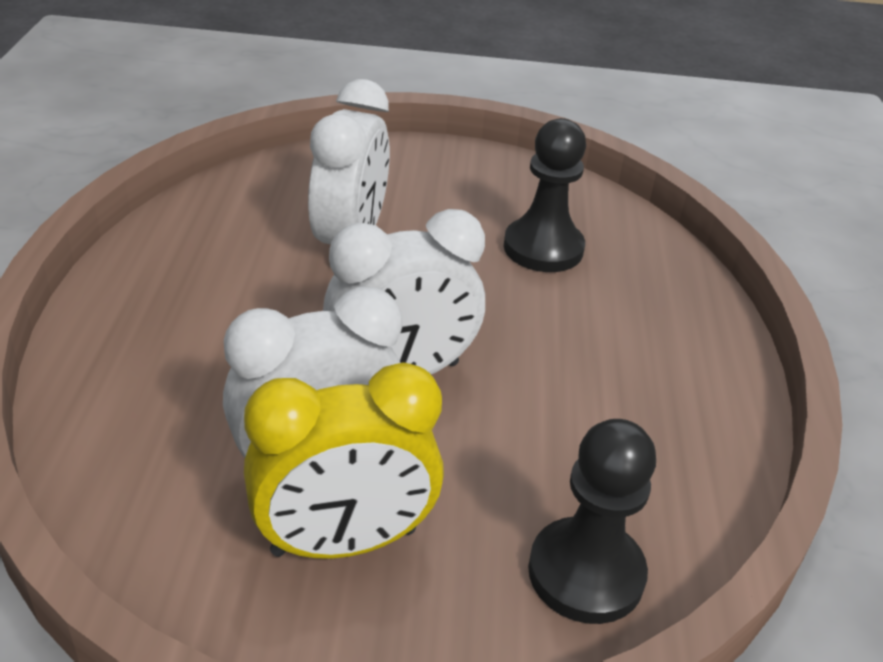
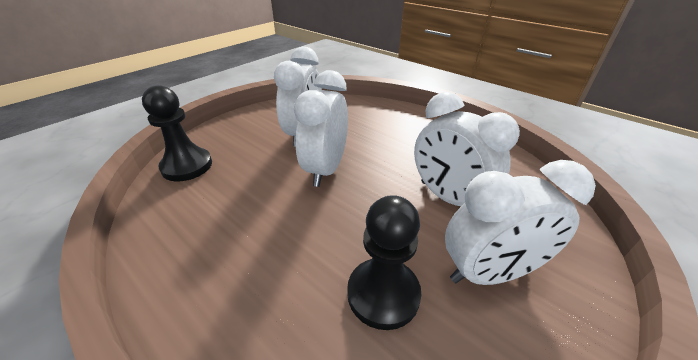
camera: 130 degrees right, 0 degrees up
yellow clock [244,362,444,559] -> none
none -> white clock [445,160,596,285]

